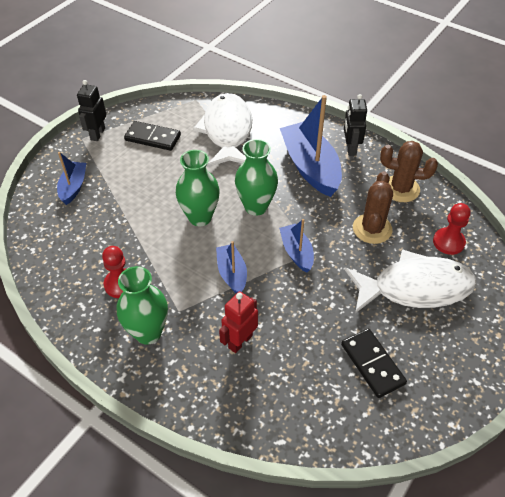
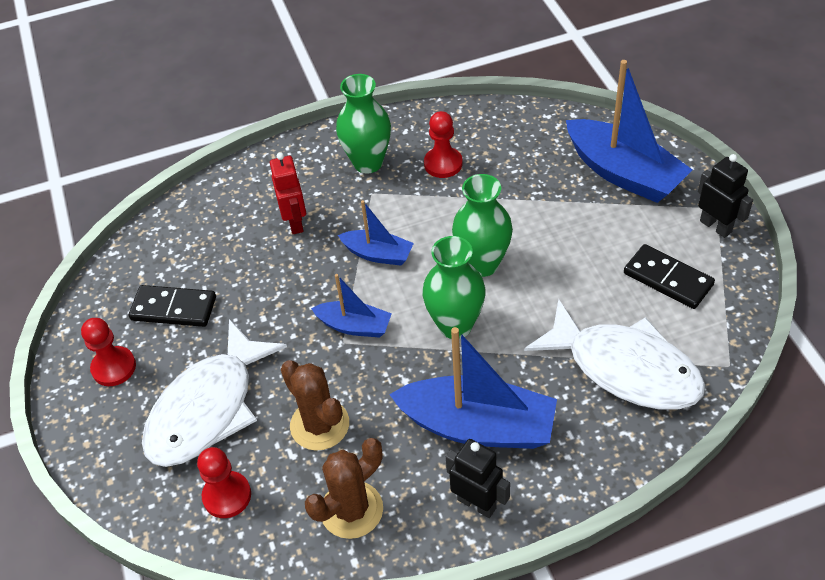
camera: 130 degrees right, 0 degrees up
blue boat [57,152,86,205] -> blue boat [566,60,692,203], size x1.87
black domino [124,121,181,151] -> black domino turned 75 degrees clockwise [624,244,715,309]
none -> red pawn [81,318,136,386]

